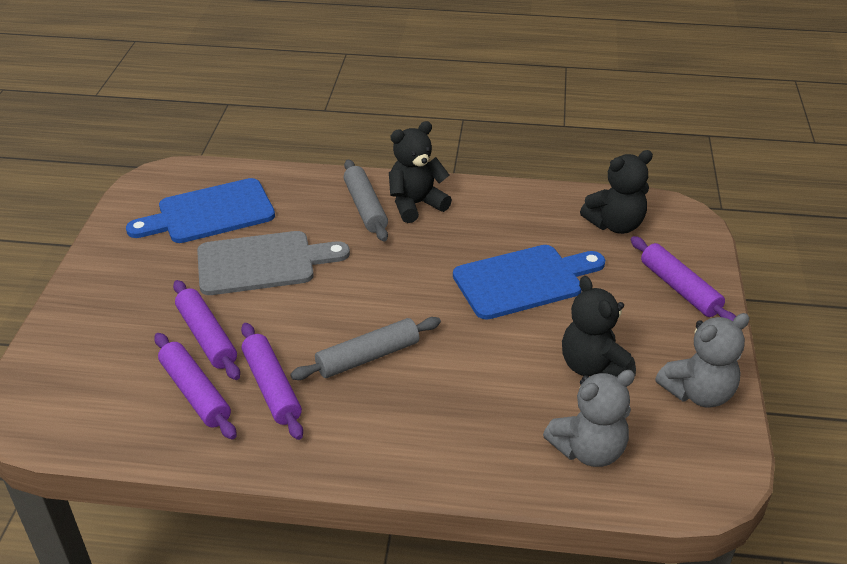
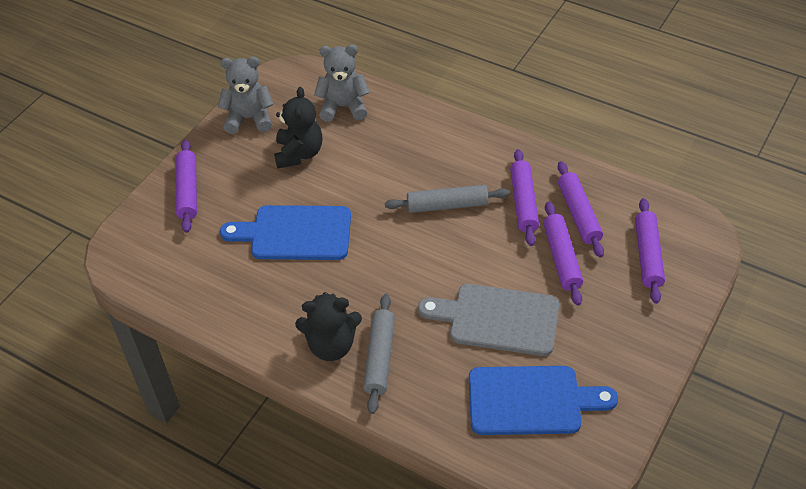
camera: 155 degrees left, 10 degrees up
black teddy bear [580,150,653,234] -> none
none -> purple rolling pin [635,198,665,304]

